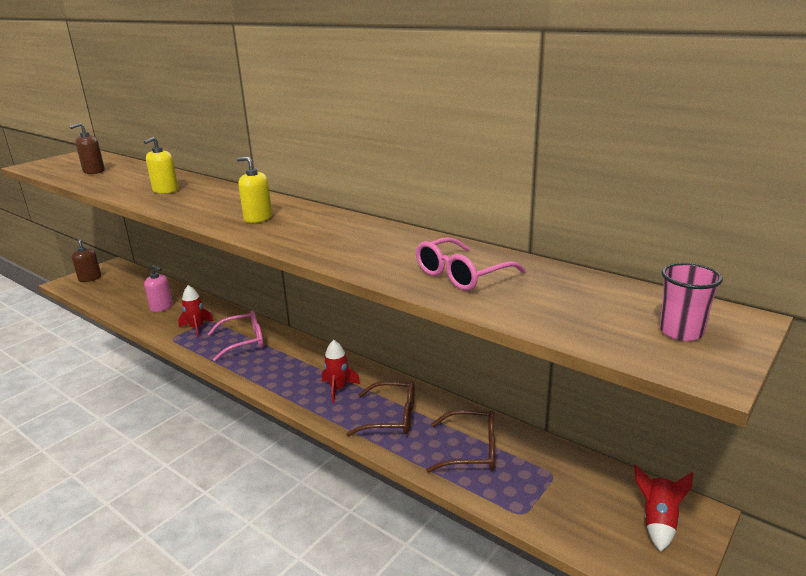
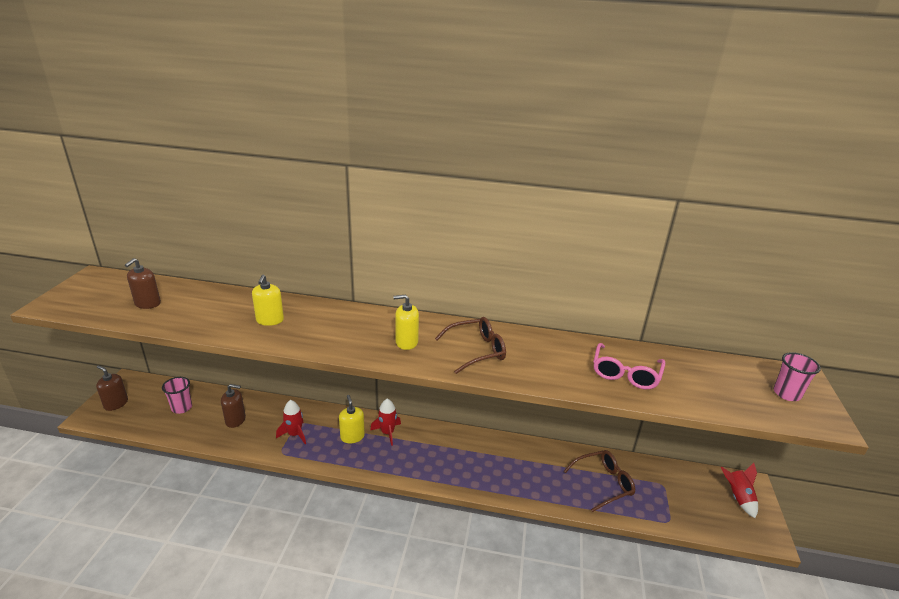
camera: 30 degrees left, 5 degrees up
pink soap dispenser [144,265,173,312] -> brown soap dispenser [221,384,246,428]
pink glasses [208,310,263,361] -> yellow soap dispenser [339,395,365,443]
red rocket [322,340,360,403] -> red rocket moved to [370,399,401,446]
brown glasses [346,381,415,437] -> brown glasses moved to [435,317,506,374]
none -> pink cup [162,377,192,414]

